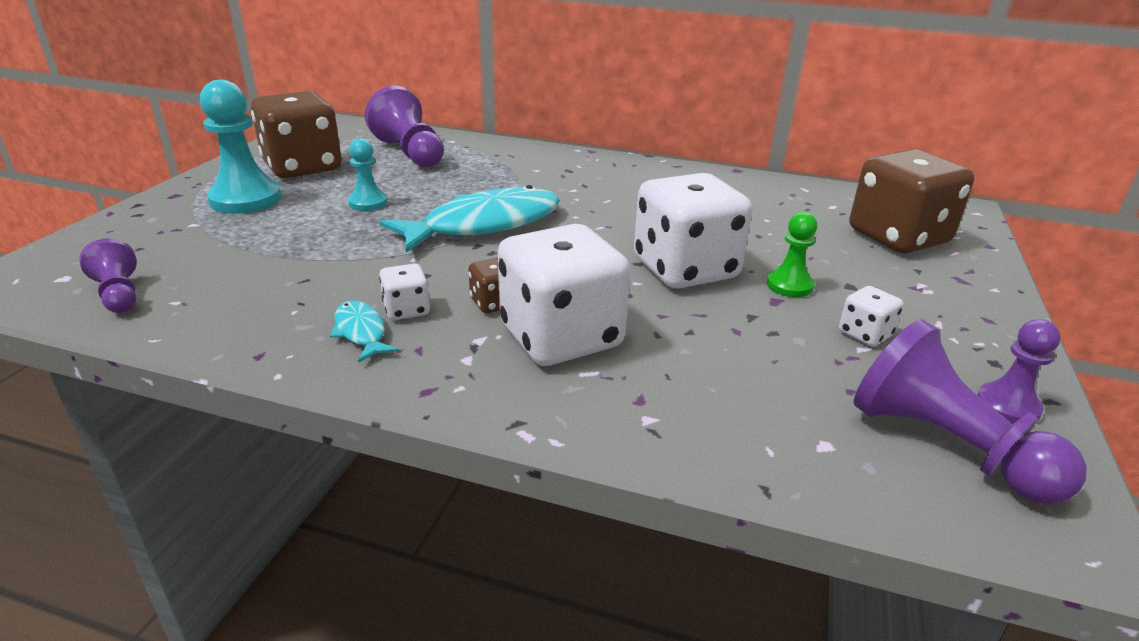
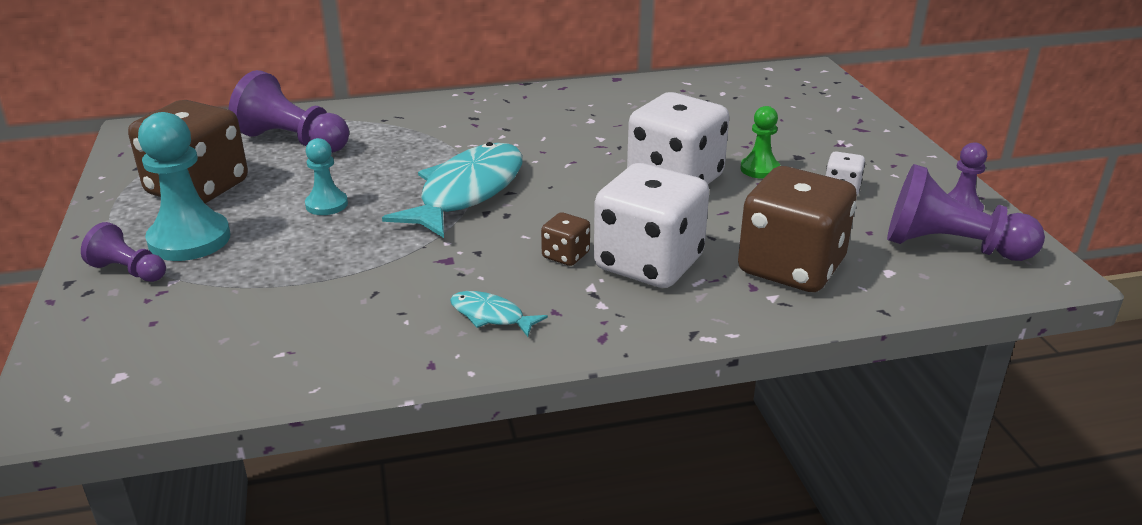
camera: 30 degrees left, 0 degrees up
purple pawn [80,238,137,313] -> purple pawn moved to [81,222,166,282]
white dice [379,263,430,320] -> none
brown dice [850,149,974,254] -> brown dice moved to [738,166,857,292]

